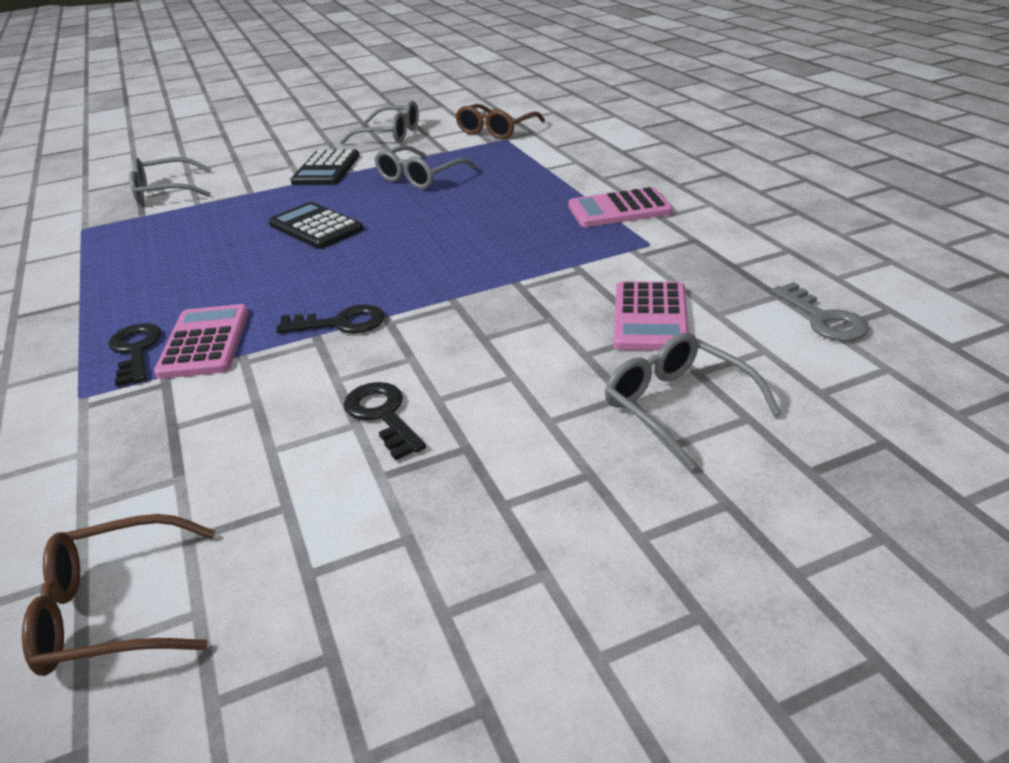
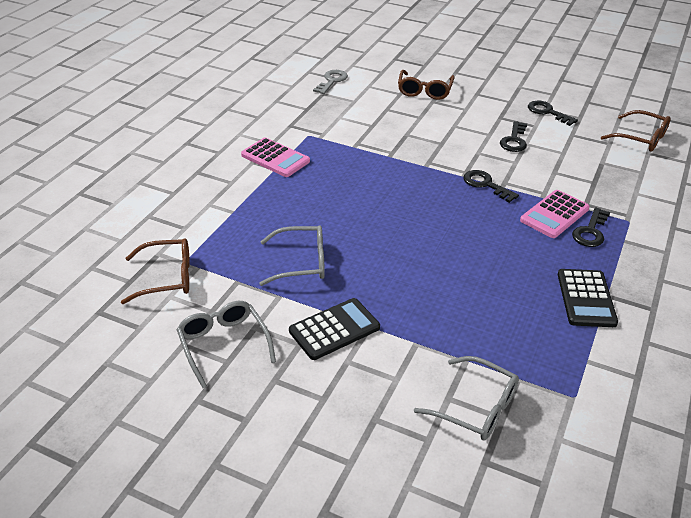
camera: 135 degrees left, 5 degrees up
black calculator [269,202,364,249] -> black calculator moved to [558,269,618,327]
grey glasses [605,333,782,471] -> brown glasses [398,70,455,100]
pink calculator [613,281,689,351] -> none
none -> black key [528,101,578,126]

